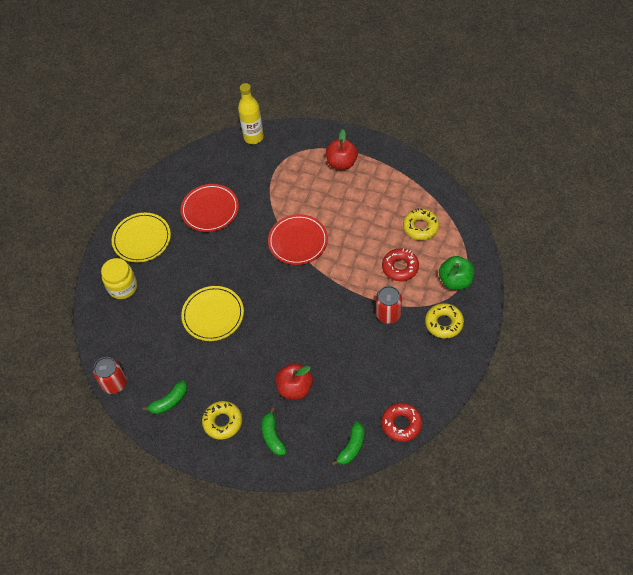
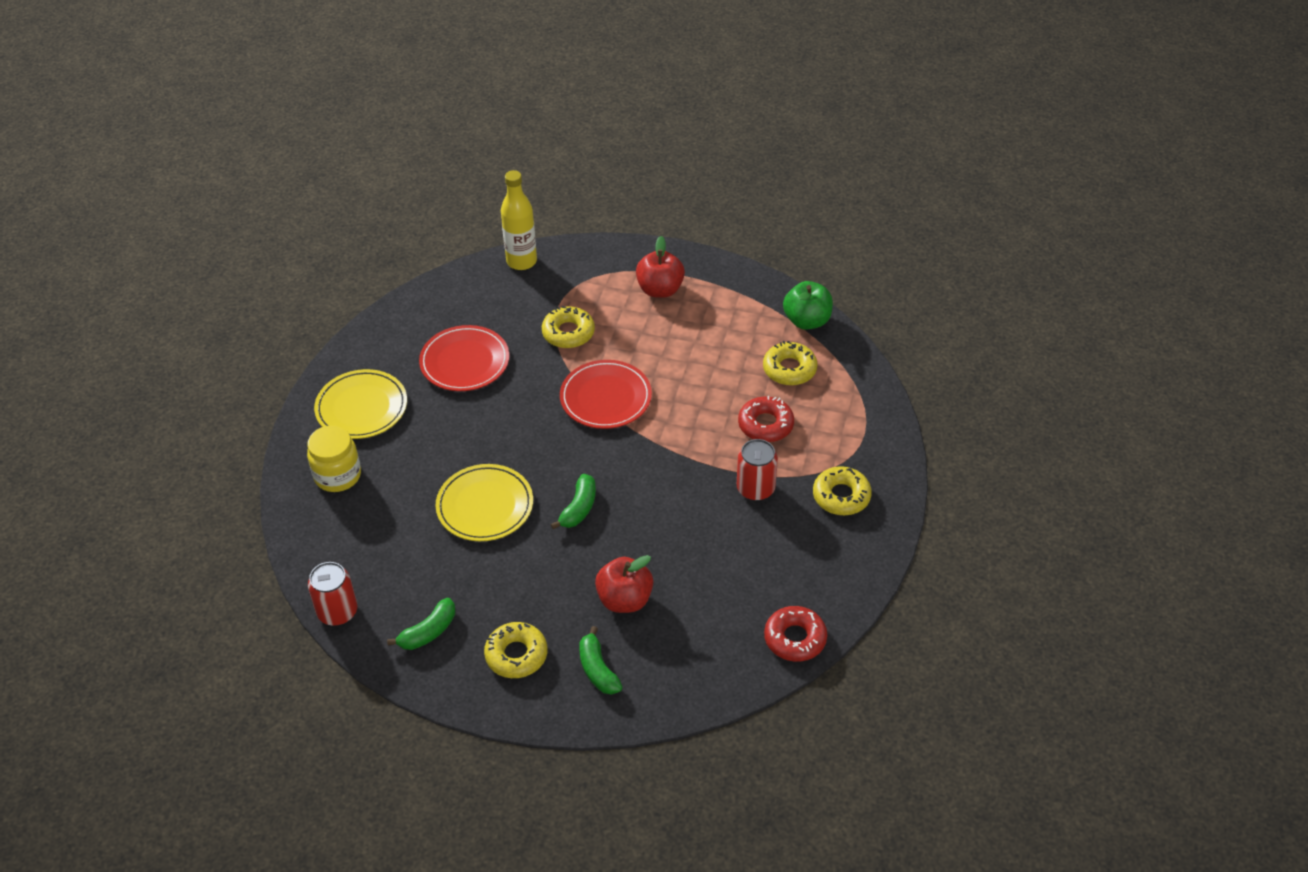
camera: 10 degrees left, 10 degrees down
green banana [331,422,364,466] -> green banana moved to [551,474,596,529]
green apple [439,256,474,290] -> green apple moved to [783,281,833,330]
none -> yellow donut [542,306,595,348]

